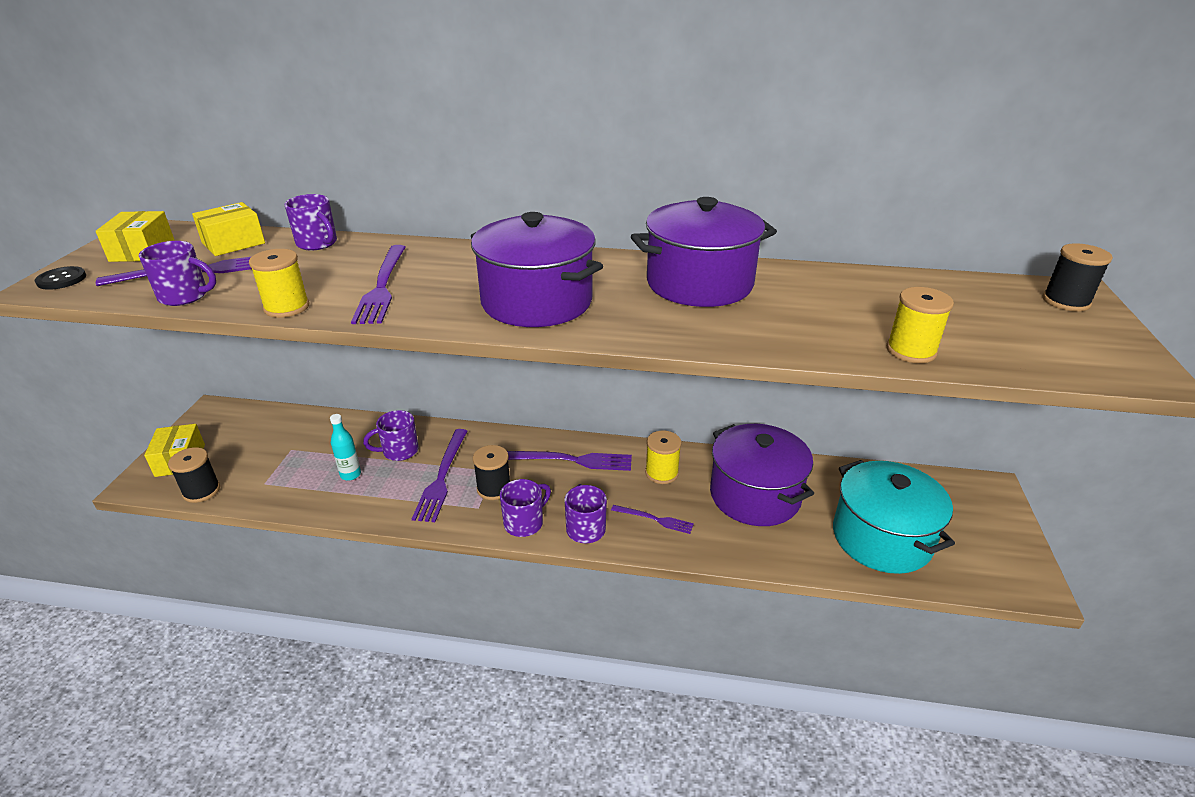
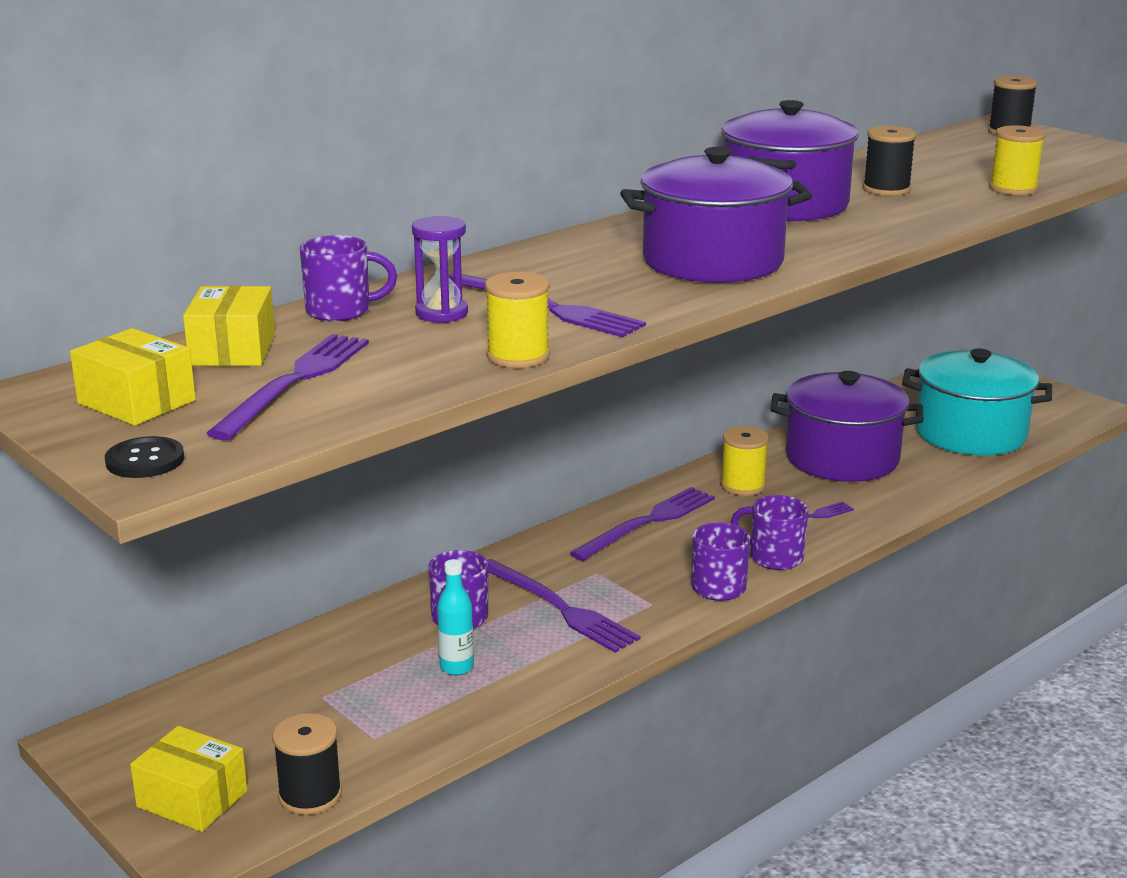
camera: 50 degrees left, 10 degrees down
purple mug [139,241,216,306] -> none
black spool [473,445,510,500] -> black spool moved to [863,126,916,196]
none -> purple hourglass [412,216,468,323]

